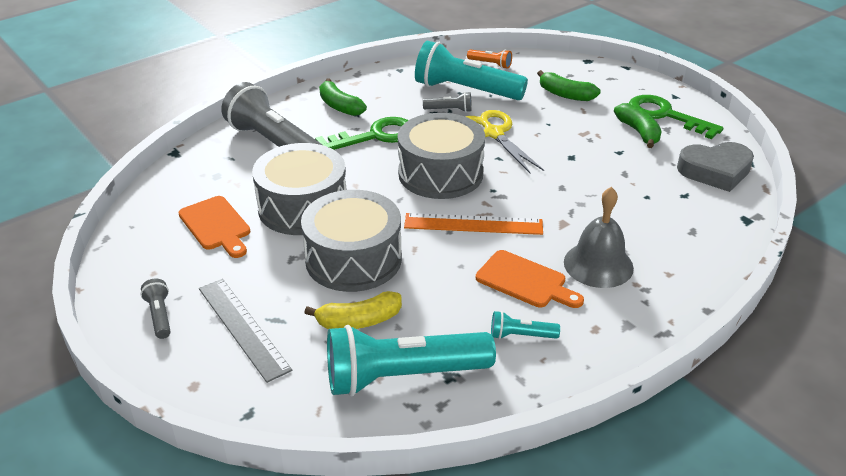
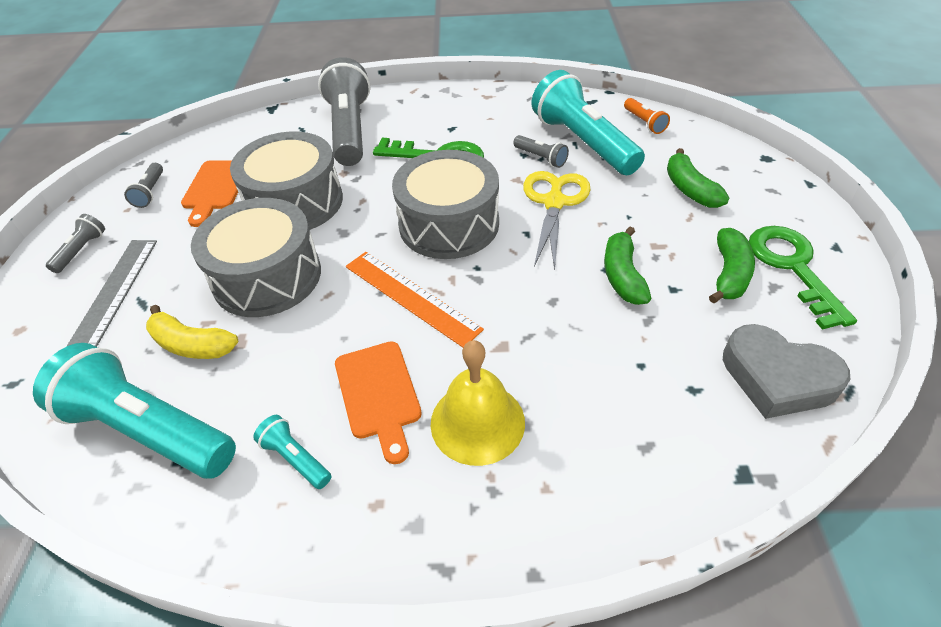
camera: 40 degrees right, 10 degrees up
green banana [319,78,367,116] -> green banana moved to [604,227,652,305]
grey bell [564,187,634,288] -> yellow bell [431,340,525,466]
none -> grey flashlight [124,163,163,208]

